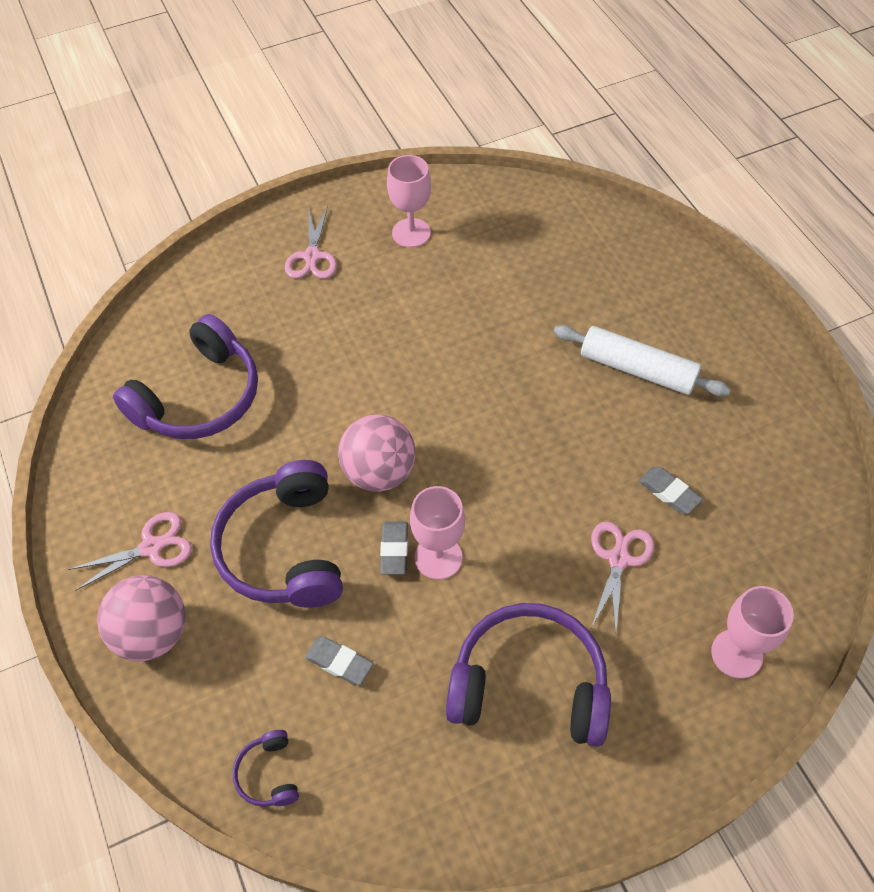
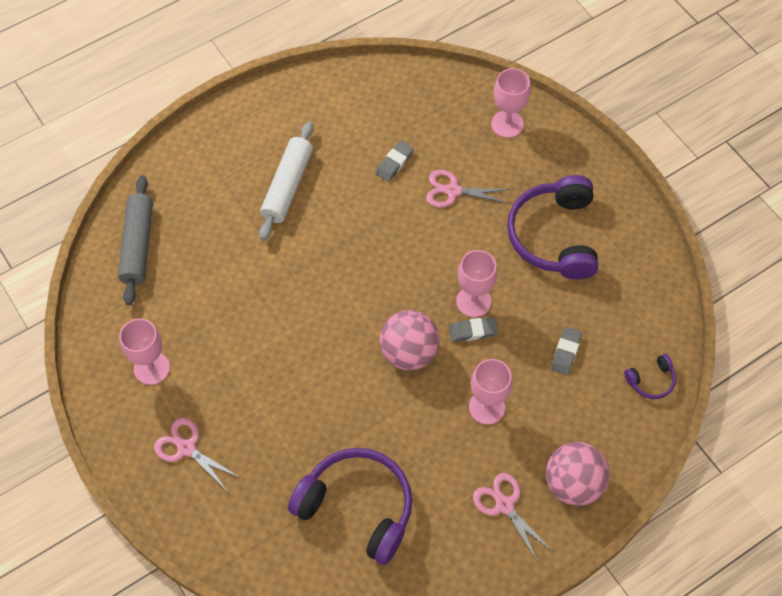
camera: 100 degrees left, 5 degrees up
purple headphones [210,460,343,607] -> pink goblet [469,359,512,425]
pink scissors [285,206,337,279] -> pink scissors turned 135 degrees counterclockwise [154,418,241,491]
none -> grey rolling pin [118,175,153,305]

